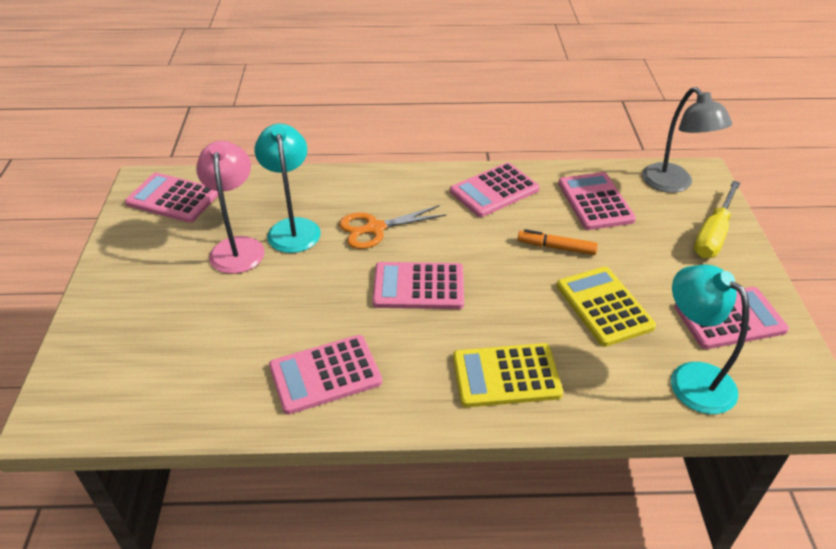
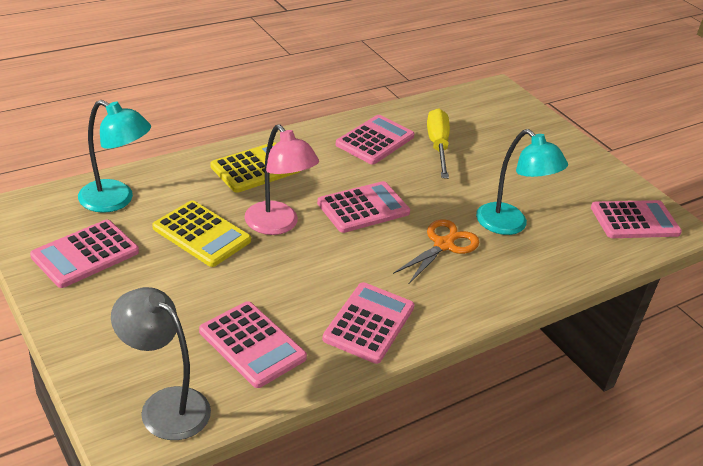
camera: 145 degrees right, 5 degrees down
pink lamp [196,141,265,274] -> pink lamp moved to [244,124,319,235]
orange marker [518,229,598,255] -> none
yellow screwdriver [694,180,740,258] -> yellow screwdriver moved to [427,108,450,179]

